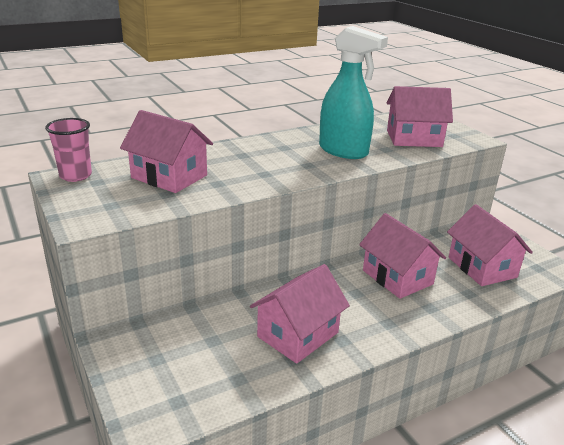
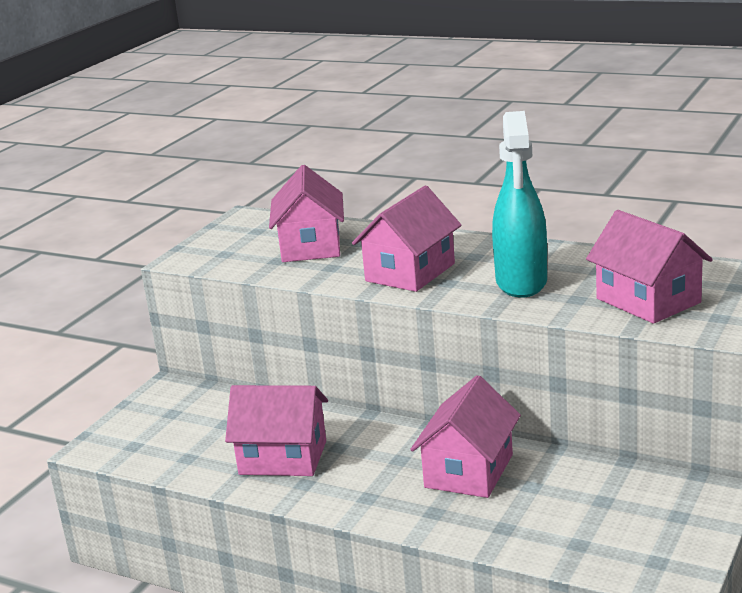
camera: 60 degrees right, 5 degrees down
pink cup [45,118,92,182] -> none
pink house [447,204,533,286] -> pink house moved to [352,186,462,292]

